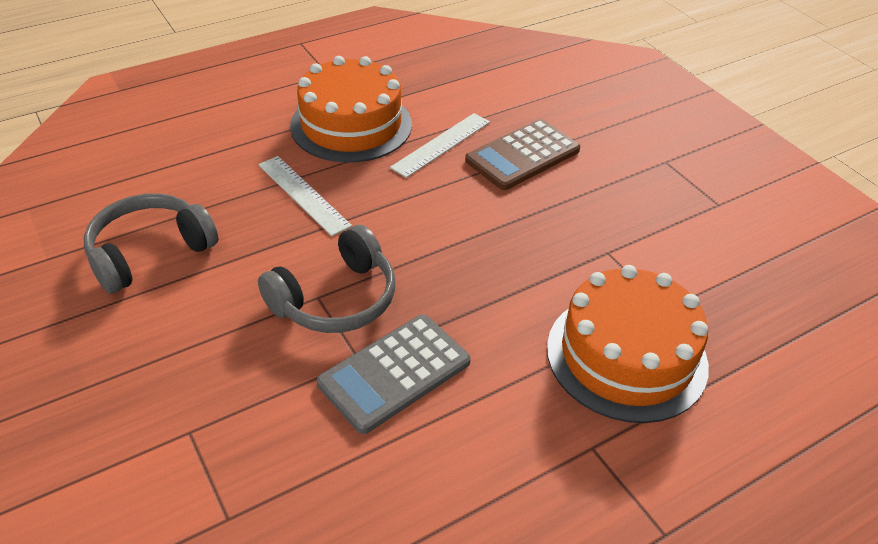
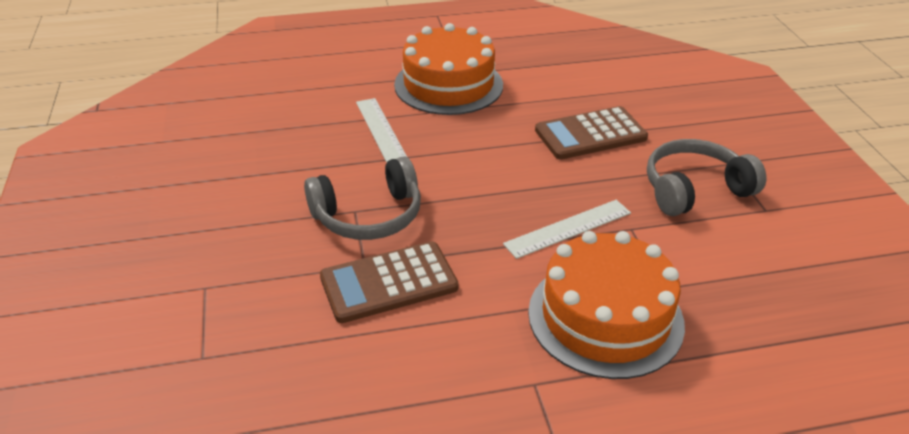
camera: 20 degrees right, 5 degrees down
grey headphones [84,193,218,294] -> grey headphones moved to [647,139,766,216]
grey calculator [317,314,471,434] -> brown calculator [320,241,459,323]
white ruler [390,113,490,178] -> white ruler moved to [503,200,631,259]

